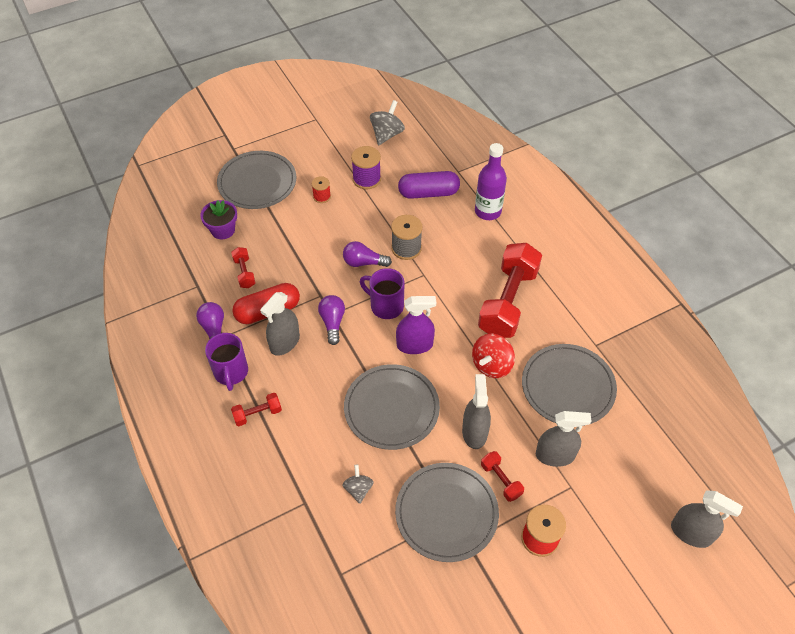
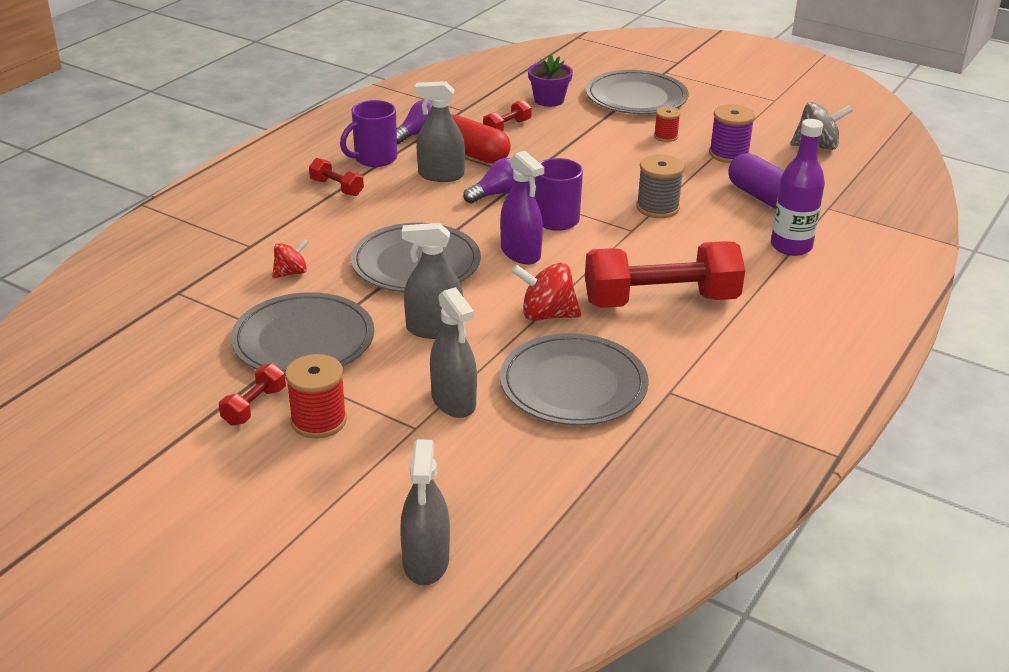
camera: 60 degrees right, 20 degrees down
grey spinning top [342,464,374,504] -> red spinning top [272,239,309,278]
purple light bulb [343,241,392,267] -> none
grey spray bottle [462,374,491,449] -> grey spray bottle turned 150 degrees counterclockwise [402,223,463,339]
red dumbbell [481,451,524,502] -> red dumbbell moved to [219,363,286,426]

